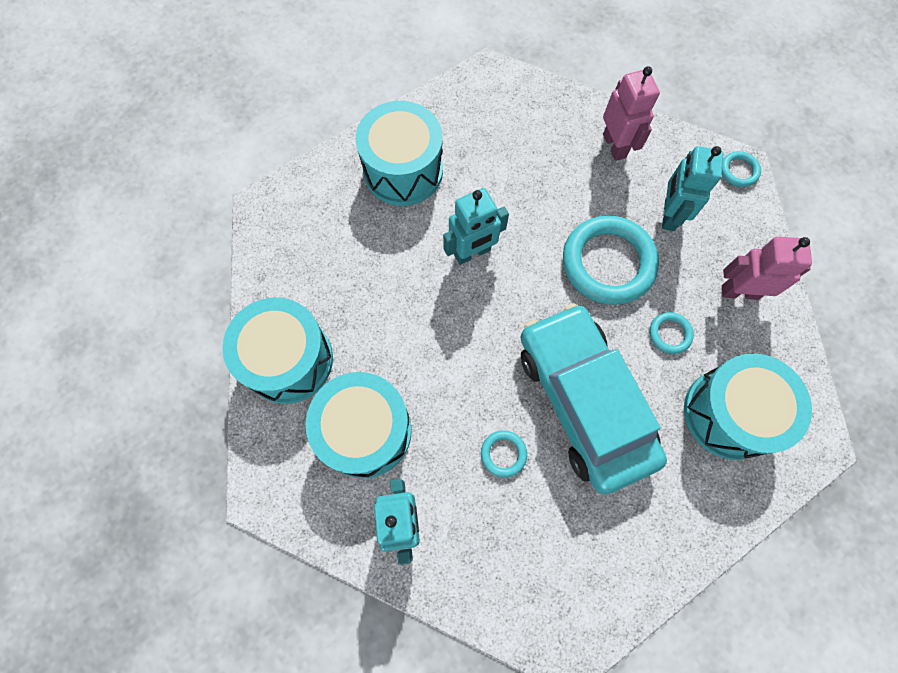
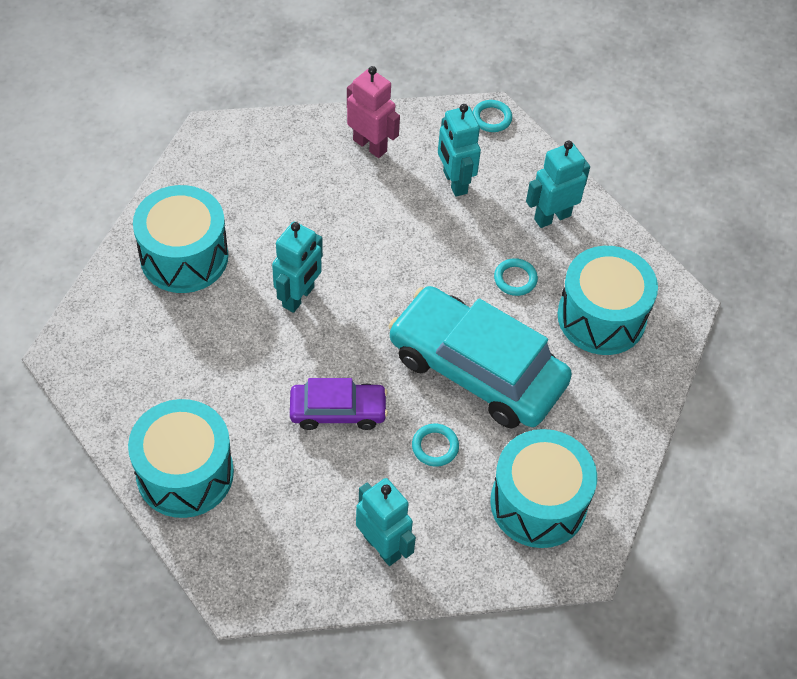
camera: 35 degrees left, 15 degrees down
turquoise drum [306,372,412,478] -> turquoise drum moved to [490,429,597,548]
turquoise ring [563,215,659,305] -> none
pink robot [722,237,812,300] -> turquoise robot [526,141,590,228]
none -> purple car [290,378,388,430]

